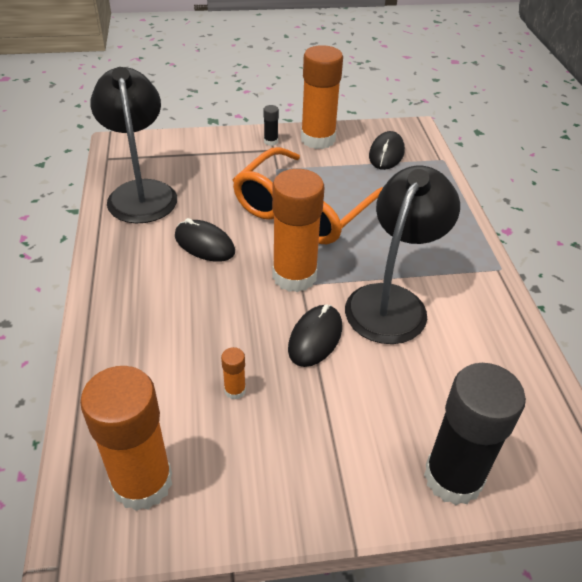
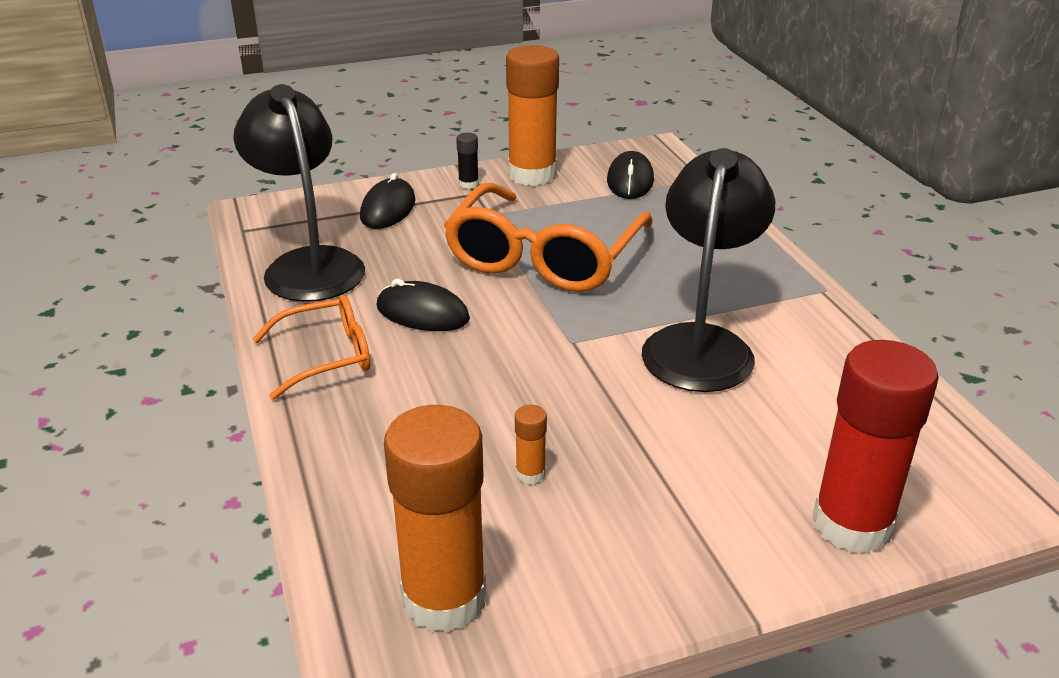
camera: 10 degrees left, 10 degrees down
orange glue stick [272,169,324,292] -> none
black mouse [288,304,342,367] -> black mouse moved to [360,173,415,229]
black glue stick [424,363,526,505] -> red glue stick [812,340,939,554]
none -> orange glasses [252,295,370,400]

